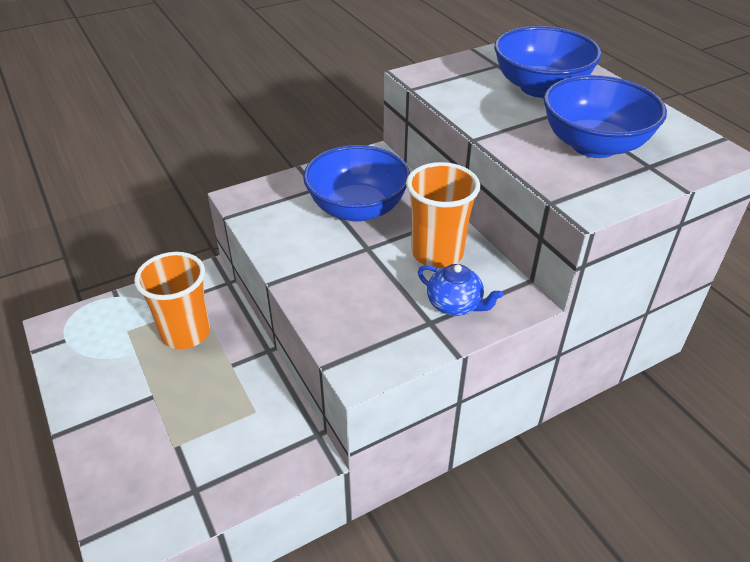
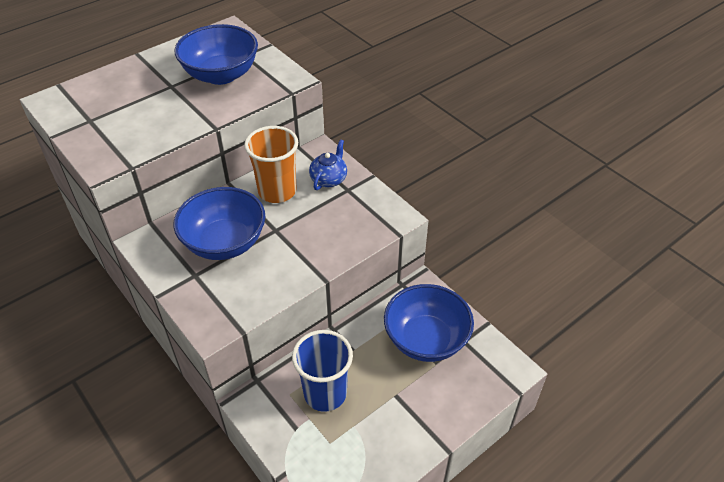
camera: 100 degrees left, 5 degrees up
orange cup [134,252,210,349] -> blue cup [292,330,353,412]
blue bowl [494,26,602,98] -> blue bowl moved to [384,284,474,362]

